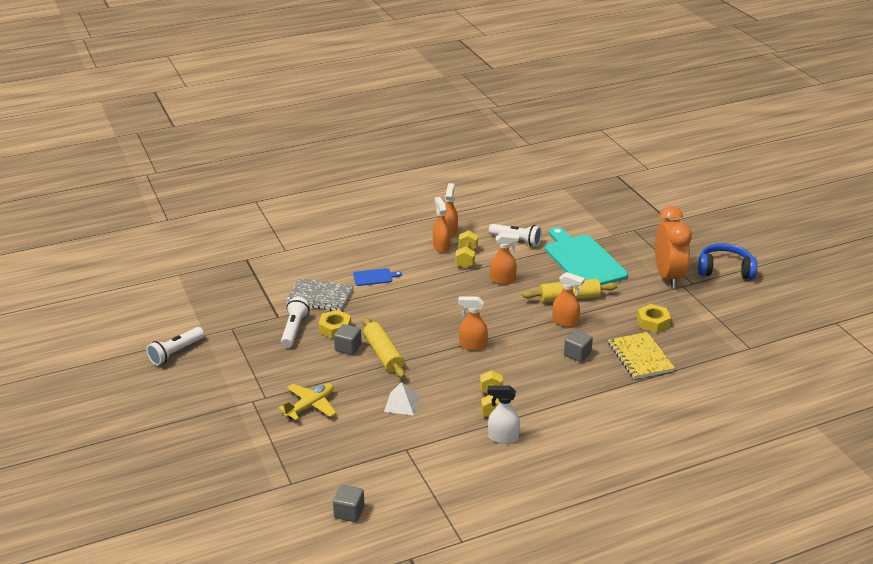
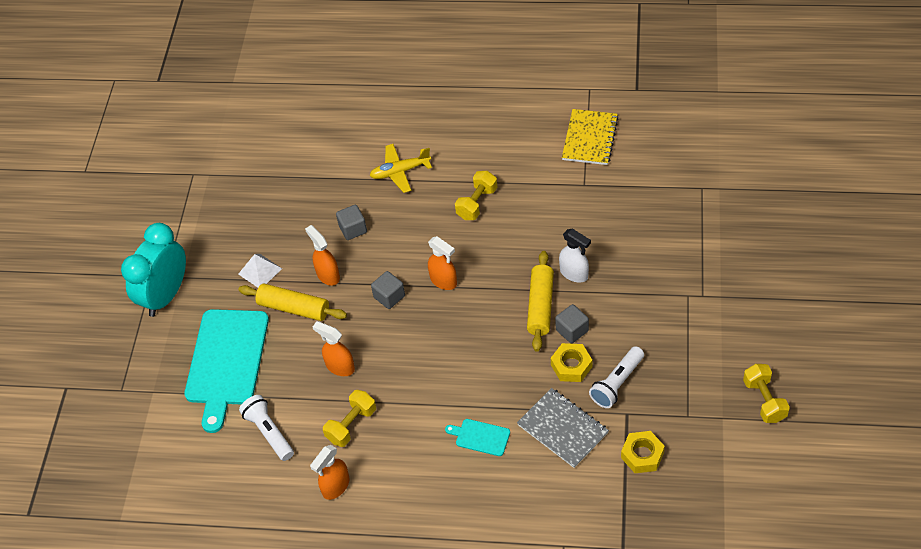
camera: 145 degrees left, 20 degrees up
white flashlight [146,327,204,366] -> yellow dumbbell [743,364,790,423]
yellow plane [278,383,336,420] -> yellow plane moved to [370,144,432,193]
grey cube [333,485,364,522] -> grey cube moved to [371,271,405,309]
blue cutting board [353,268,402,286] -> turquoise cutting board [445,419,510,456]
white pyramid [384,382,420,415] -> white pyramid moved to [239,254,282,288]
orange spray bottle [433,197,450,253] -> none
white spray bottle [487,386,520,444] -> white spray bottle moved to [559,228,591,283]
yellow notebook [608,332,675,379] -> yellow notebook moved to [562,109,619,165]
yellow nut [637,304,671,333] -> yellow nut moved to [621,431,665,473]
orange clock [655,206,692,288] -> turquoise clock [121,223,186,317]
blue headphones [698,243,757,279] -> none

